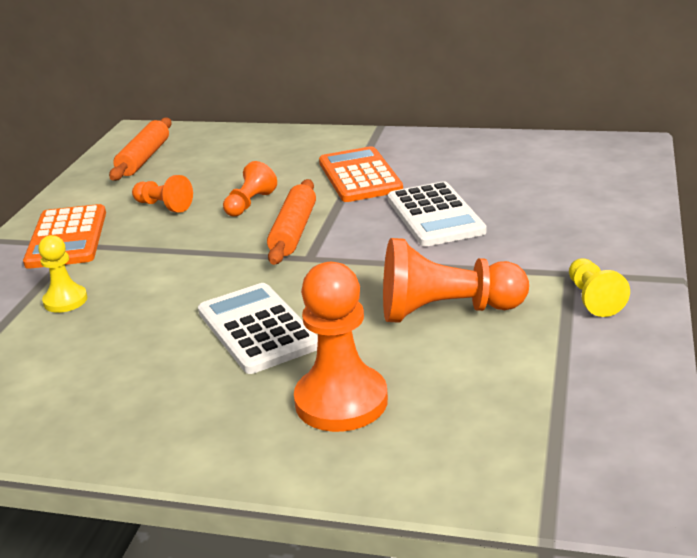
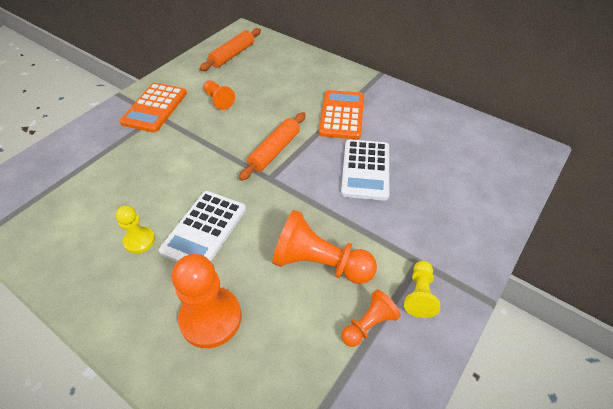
camera: 20 degrees right, 20 degrees up
yellow pawn [38,235,87,313] -> yellow pawn moved to [116,205,155,254]
white calculator [198,283,318,374] -> white calculator turned 150 degrees counterclockwise [159,191,246,262]
orange pawn [223,161,277,217] -> orange pawn moved to [341,289,401,347]

